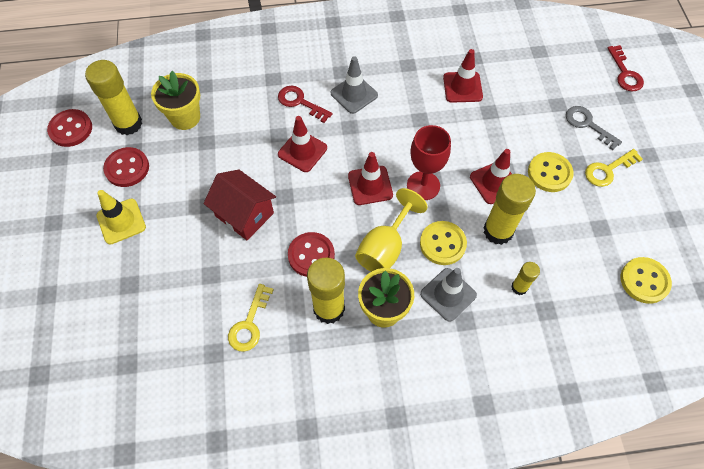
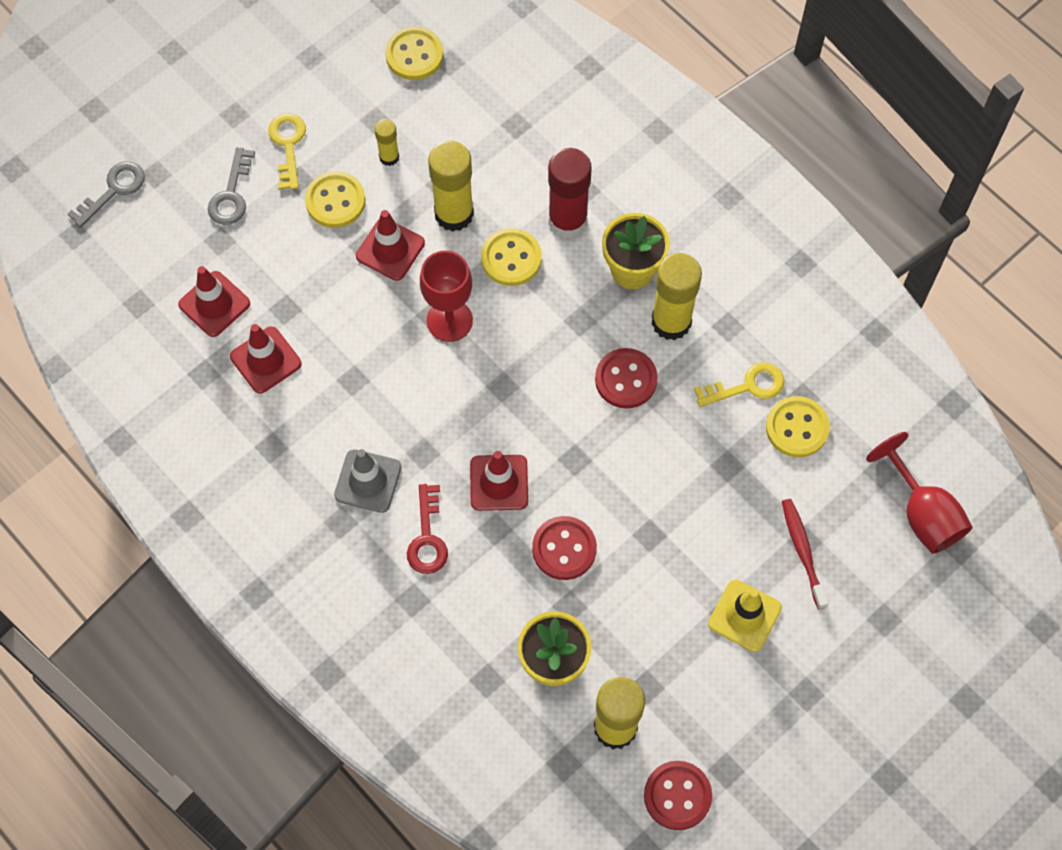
camera: 125 degrees left, 5 degrees up
red button [103,147,149,187] -> red button moved to [532,516,597,580]
red house [203,170,276,240] -> none
red traffic cone [348,152,393,205] -> red traffic cone moved to [178,266,250,337]
yellow goblet [355,188,428,272] -> none
grey traffic cone [420,268,477,322] -> red glue stick [548,148,592,238]
yellow glue stick [511,262,540,295] -> yellow glue stick moved to [374,119,399,166]
yellow key [585,149,643,187] -> yellow key turned 120 degrees counterclockwise [268,113,306,190]
red key [608,45,644,91] -> grey key [68,161,145,228]
none -> yellow button [766,396,830,457]
none -> red toothbrush [782,499,829,609]
none -> red goblet [866,432,973,554]

